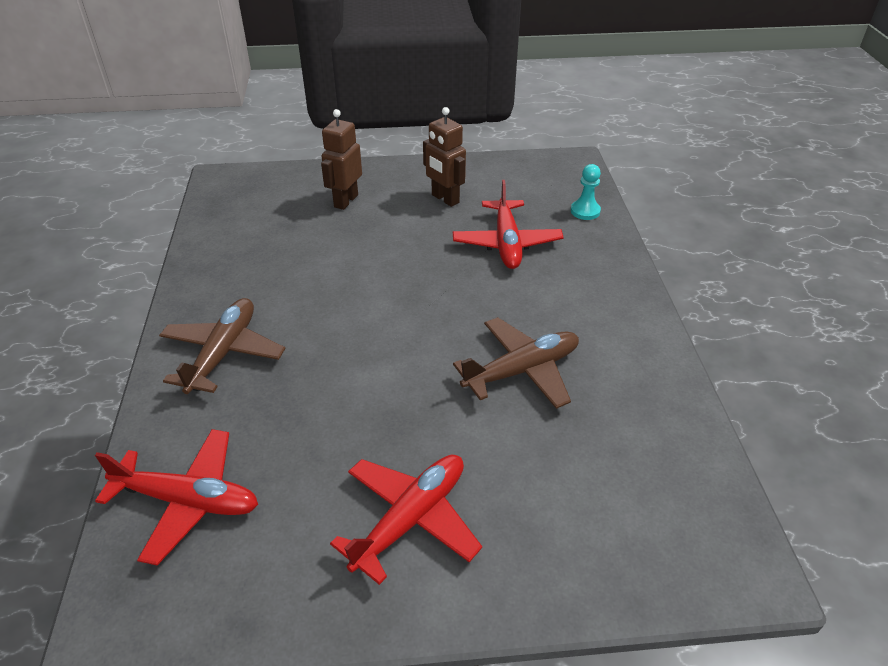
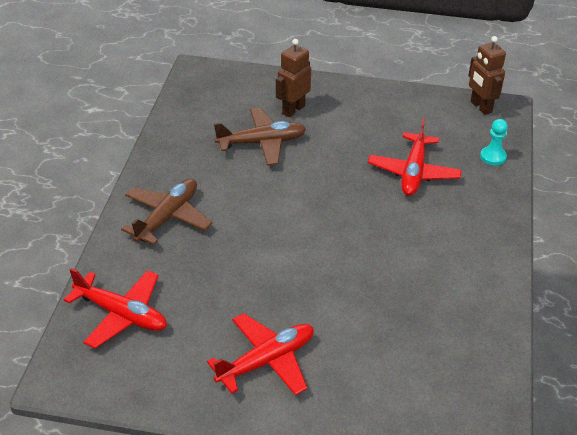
camera: 15 degrees right, 0 degrees up
brown robot [423,107,466,207] -> brown robot moved to [468,36,506,115]
brown plane [453,317,579,409] -> brown plane moved to [214,108,306,165]

